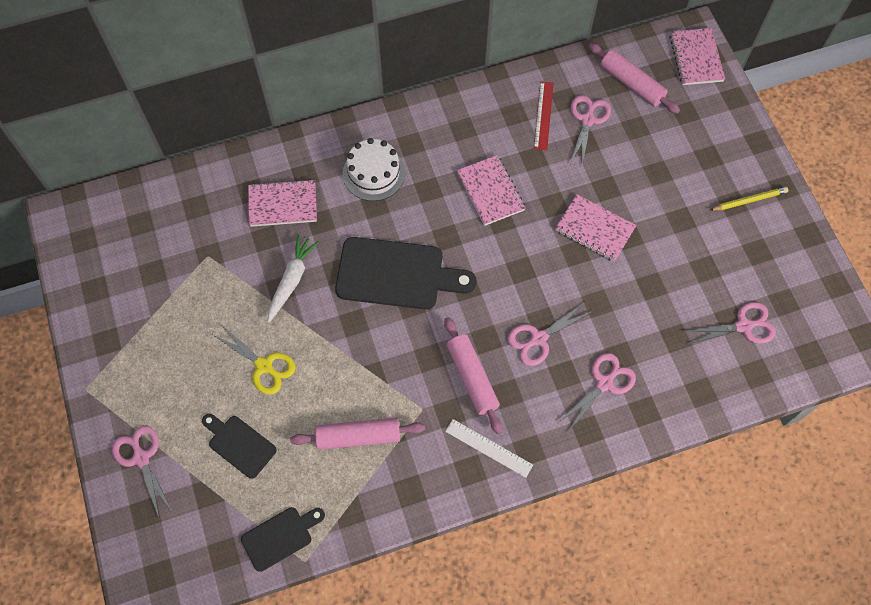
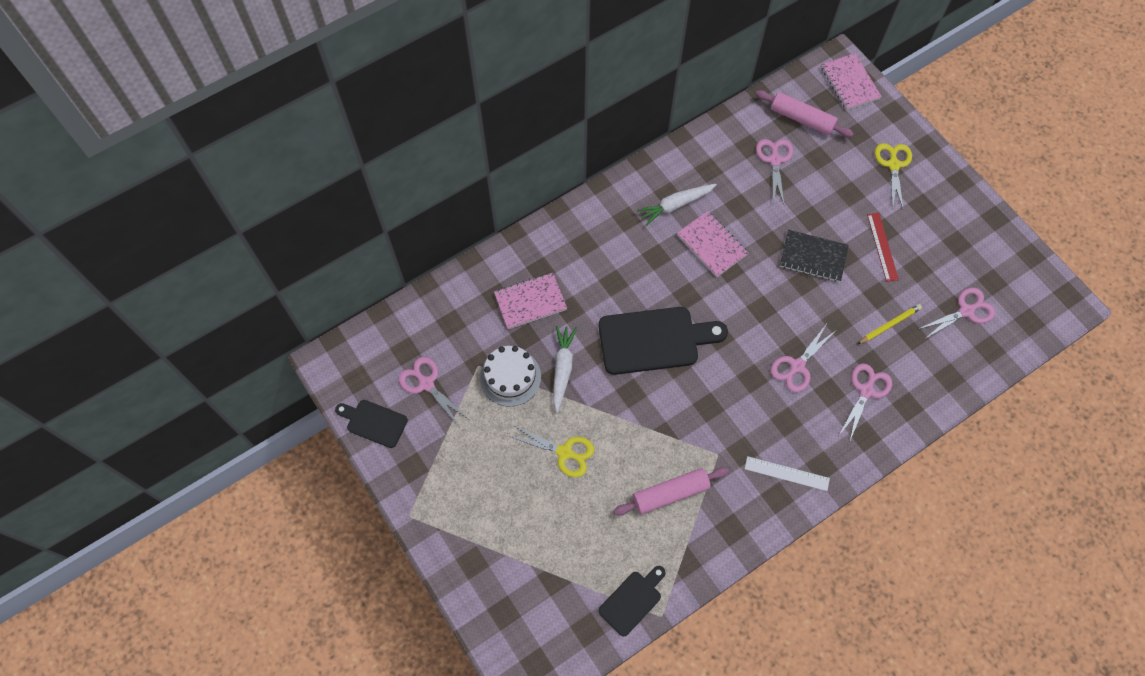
camera: 15 degrees left, 0 degrees up
pink scissors [112,426,173,520] -> pink scissors moved to [399,357,468,426]
black cutting board [202,414,277,479] -> black cutting board moved to [335,400,408,448]
white cake [343,138,405,201] -> white cake moved to [480,346,541,407]
pink rolling pin [444,317,503,434] -> none
red ruler [534,81,554,150] -> red ruler moved to [867,213,899,282]
pink notebook [555,194,636,262] -> black notebook [780,230,849,282]
yellow pencil [710,187,788,211] -> yellow pencil moved to [858,304,922,344]
none -> white carrot [637,184,717,226]
none -> yellow scissors [875,143,912,211]

